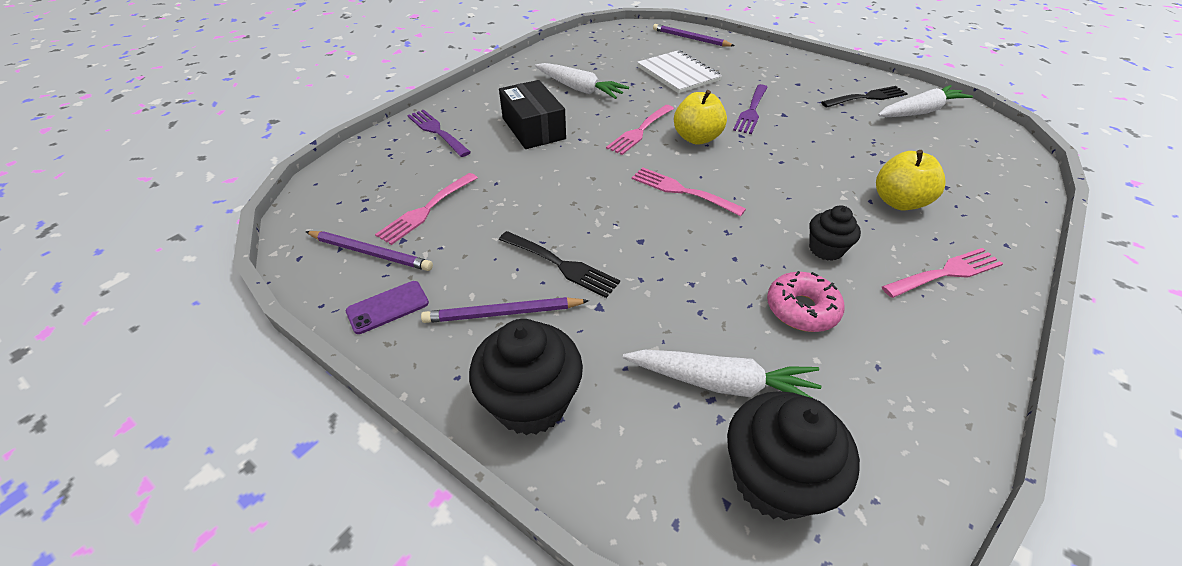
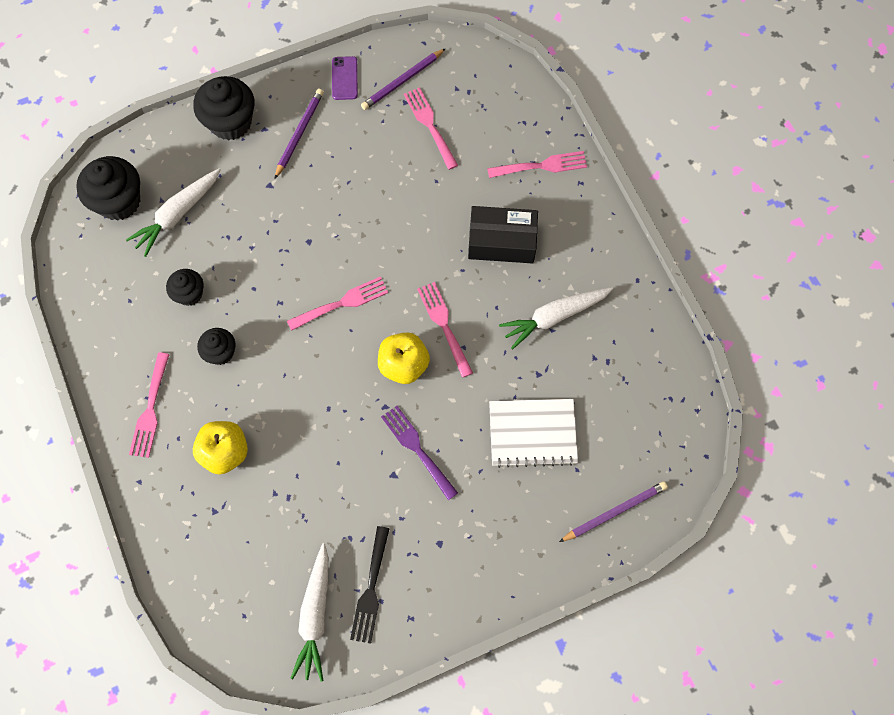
camera: 120 degrees right, 25 degrees up
purple fork [407,110,471,157] -> pink fork [487,151,587,178]
black fork [499,231,620,298] -> none
pink donut [767,271,845,332] -> black cupcake [166,269,204,306]

